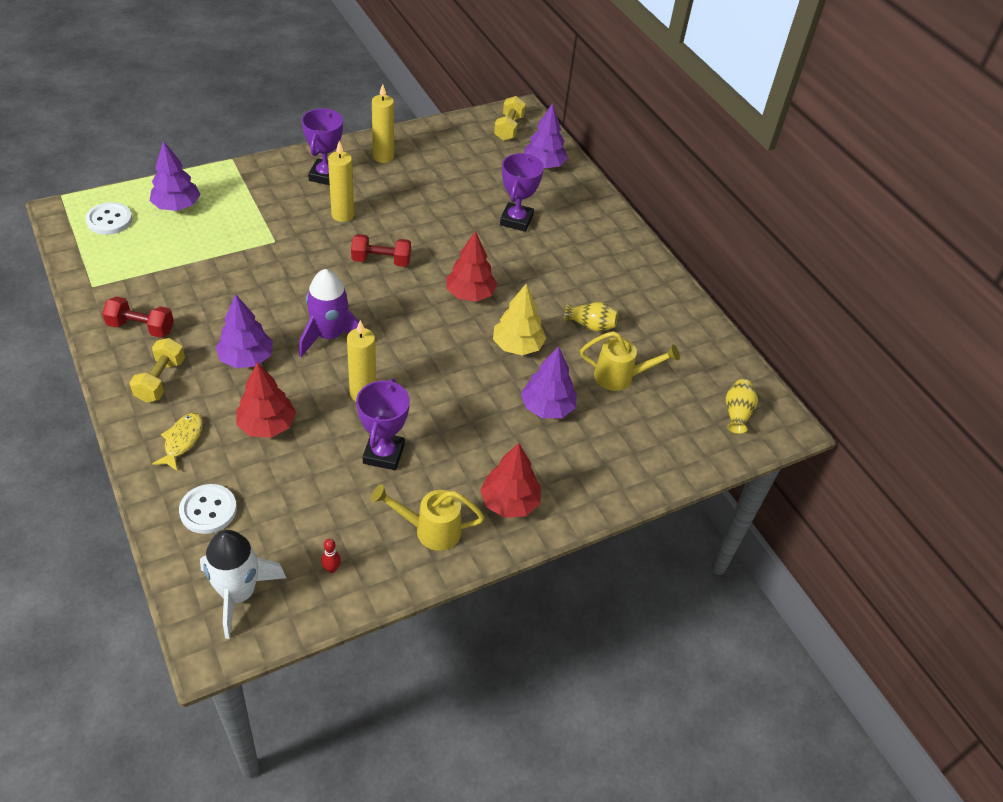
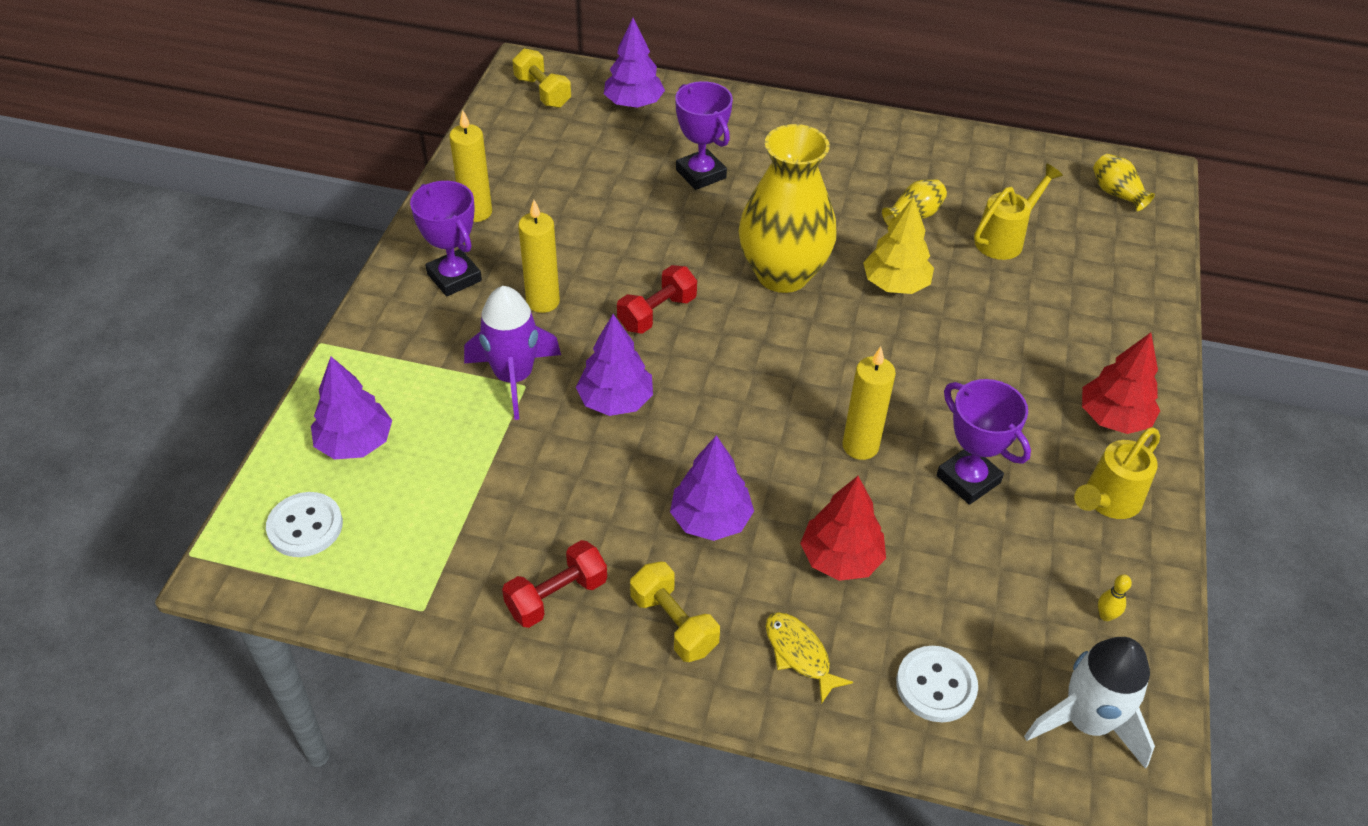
camera: 45 degrees left, 0 degrees up
purple rocket [299,269,365,357] -> purple rocket moved to [464,286,561,420]
red bowling pin [321,539,341,573] -> yellow bowling pin [1098,574,1132,621]
red tree [446,231,497,302] -> yellow vase [739,124,837,293]
purple tree [521,346,577,418] -> purple tree moved to [576,314,653,416]

